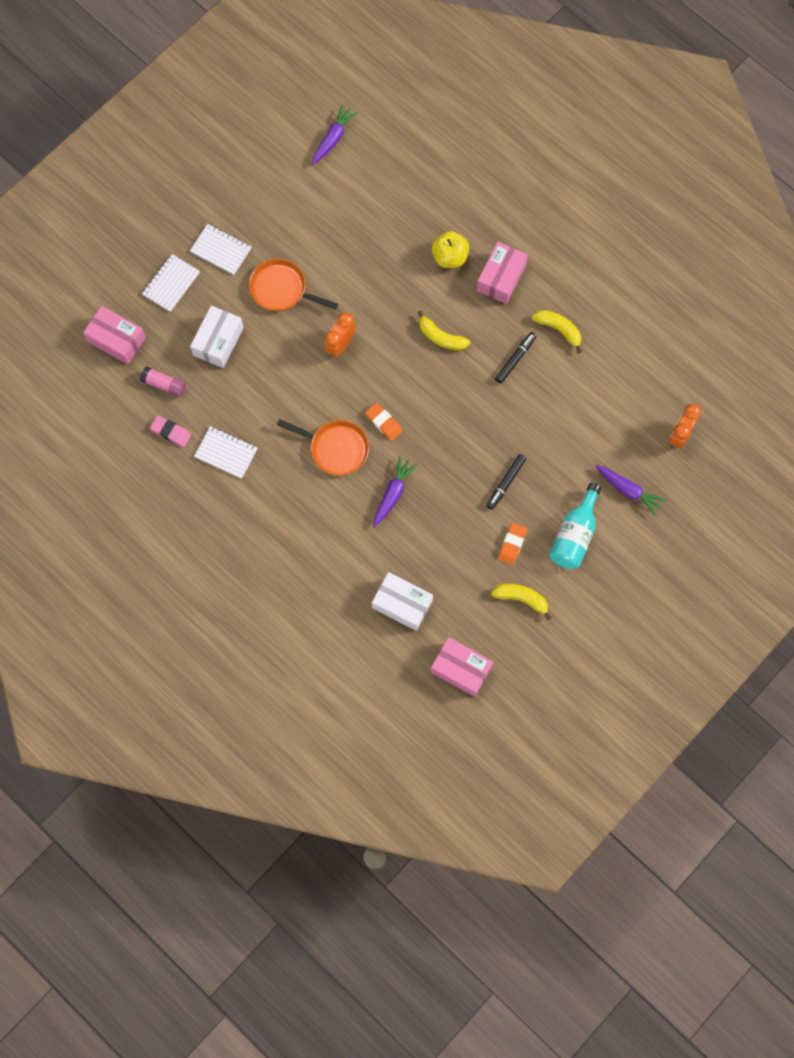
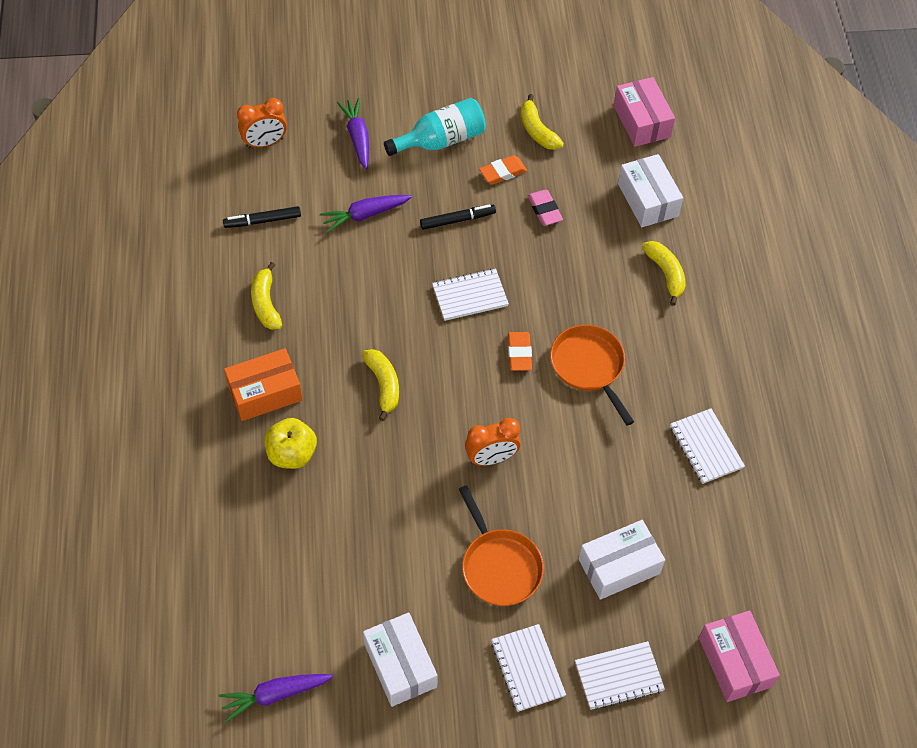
camera: 140 degrees left, 15 degrees down
pink glue stick [140,367,186,397] -> none
pink eraser [150,416,192,447] -> pink eraser moved to [527,190,563,225]
purple carrot [373,456,418,527] -> purple carrot moved to [320,195,412,232]
pink box [476,242,528,304] -> orange box [224,348,303,421]
black marker [495,332,537,384] -> black marker moved to [223,206,301,228]
none -> white box [363,613,438,707]
none -> white notebook [432,268,509,321]
none -> yellow banana [642,241,686,306]

